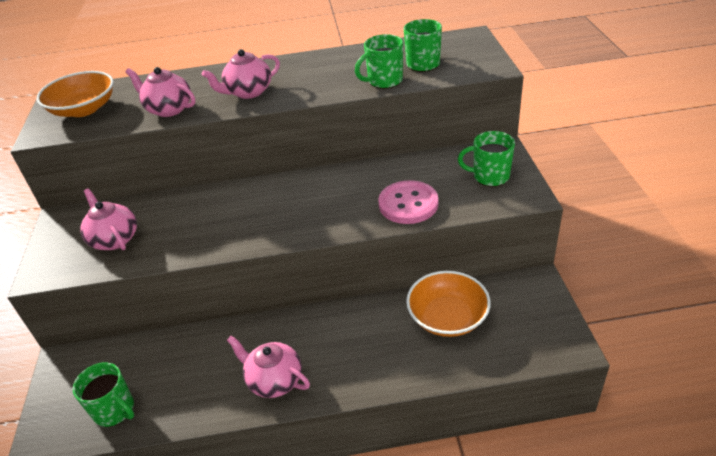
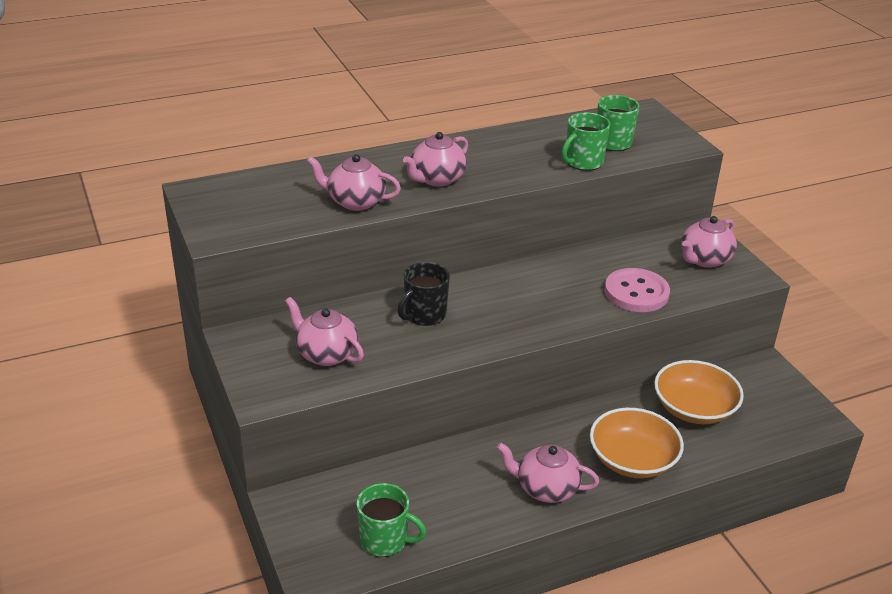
camera: 20 degrees left, 5 degrees down
orange bowl [36,71,114,117] -> orange bowl moved to [590,408,684,478]
green mug [458,131,515,187] -> pink teapot [681,216,737,268]
none -> black mug [398,262,450,326]

